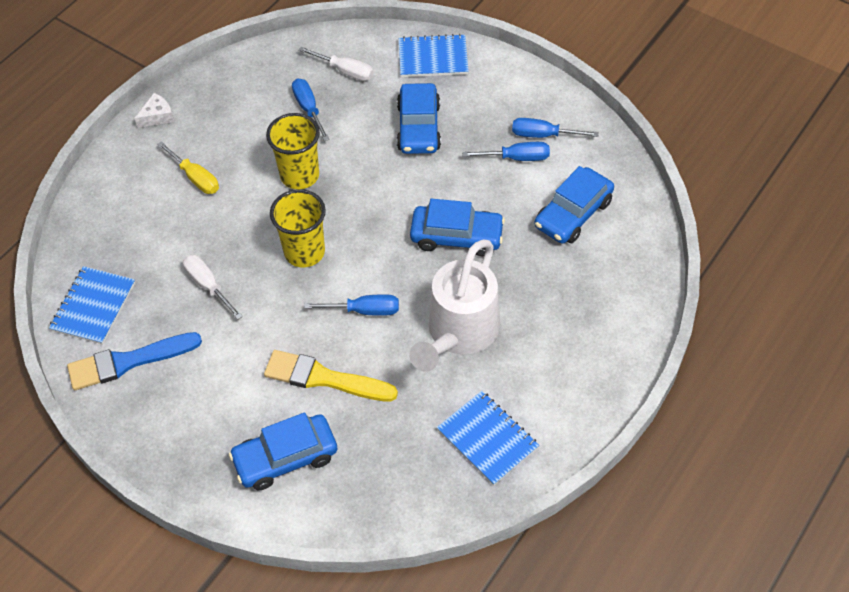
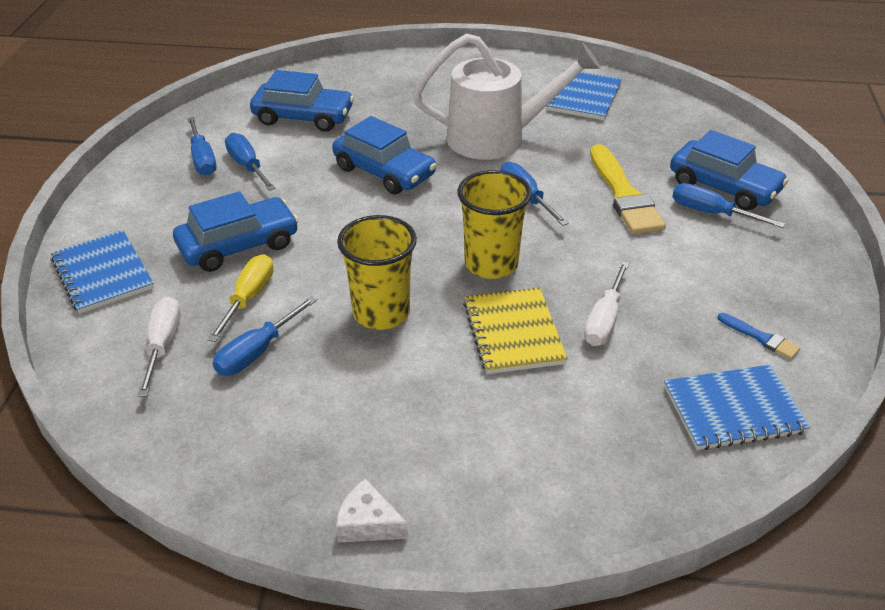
camera: 120 degrees left, 15 degrees down
blue brush [67,332,202,390] -> blue brush [717,313,801,359], size x0.47
yellow screwdriver [157,141,219,194] -> yellow screwdriver moved to [208,254,274,342]
blue car [410,199,505,256] -> blue car turned 150 degrees clockwise [332,116,437,195]
none -> yellow notebook [463,288,568,374]
none -> blue screwdriver [672,183,785,228]

